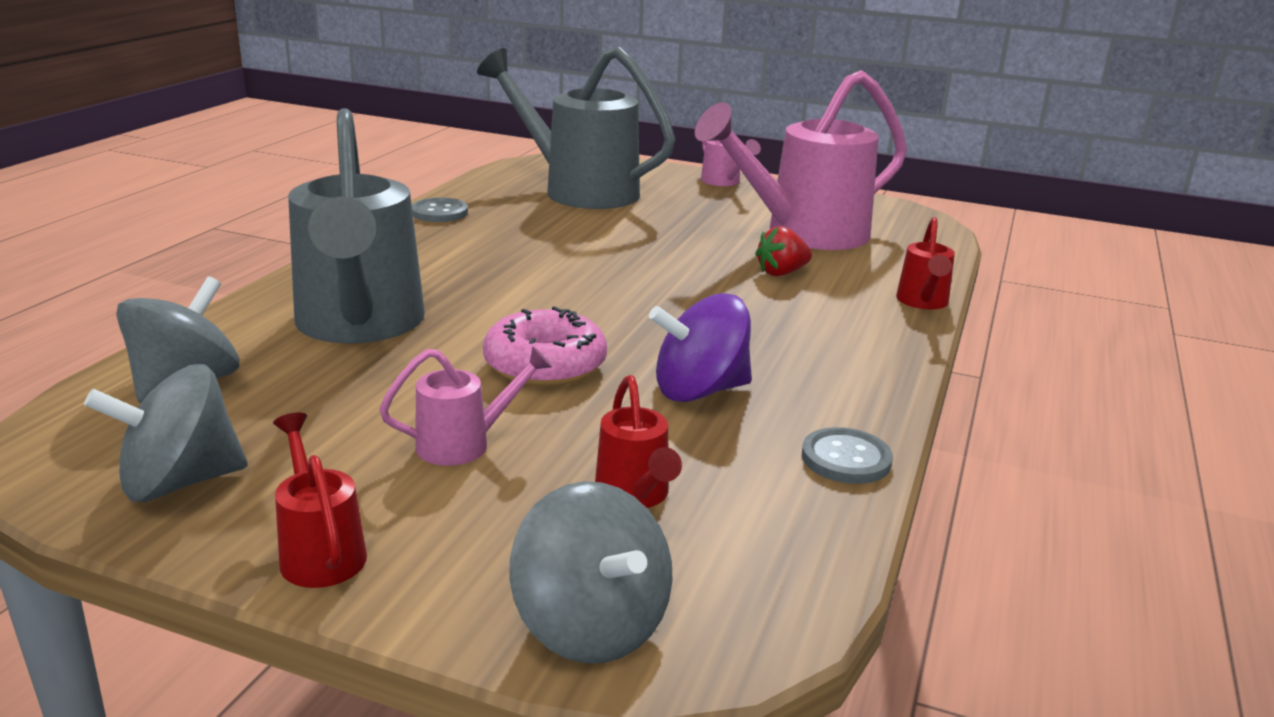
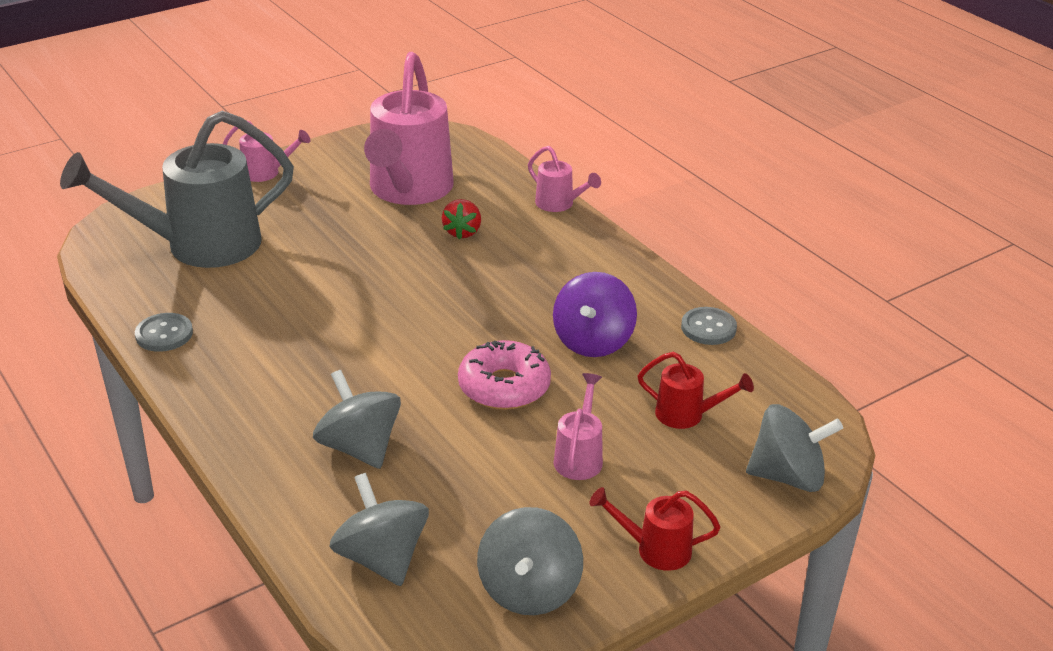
camera: 55 degrees left, 10 degrees up
grey watering can [288,108,425,343] -> grey spinning top [313,370,401,469]
red watering can [896,217,955,309] -> pink watering can [528,146,601,212]

